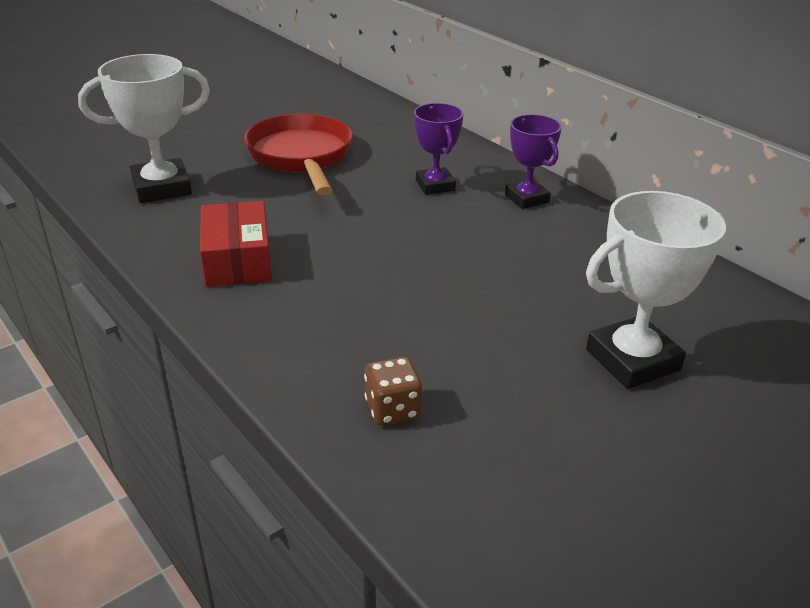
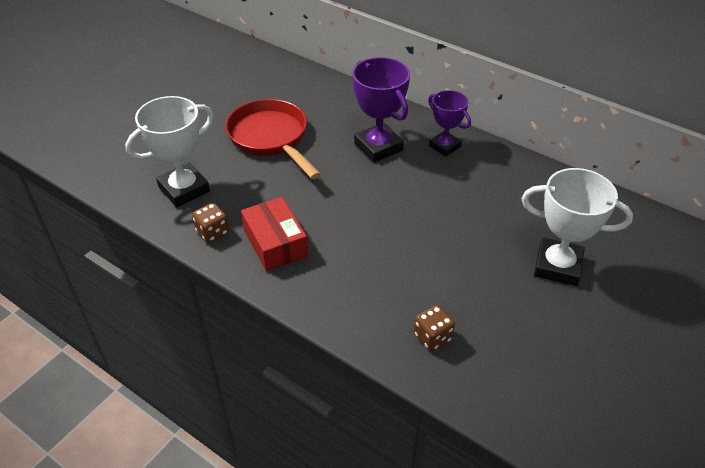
camera: 15 degrees left, 10 degrees up
purple trophy [414,103,463,195] -> purple trophy [352,57,410,163], size x1.56
white trophy [586,191,728,389] -> white trophy turned 60 degrees clockwise [522,168,633,286]
none -> brown dice [192,203,229,243]

